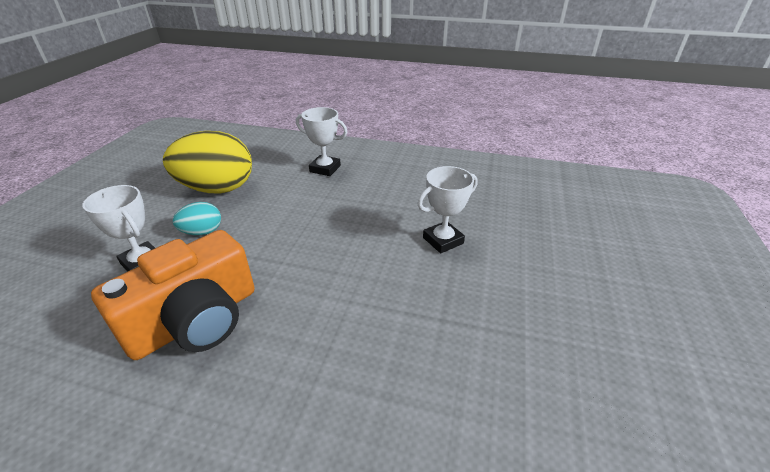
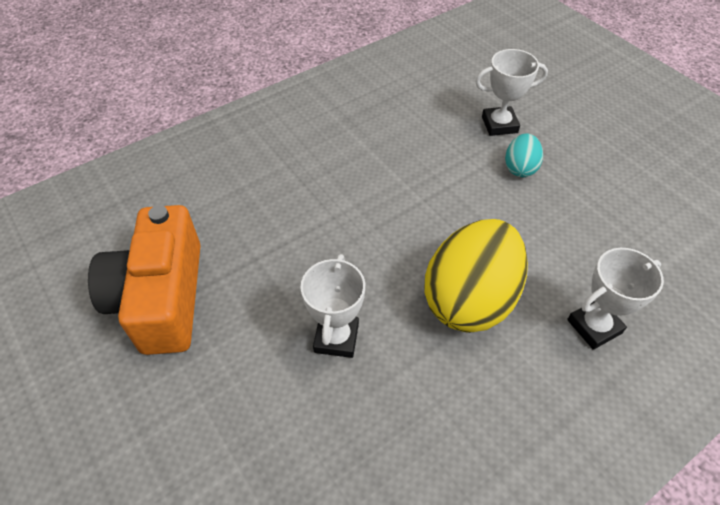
camera: 130 degrees right, 15 degrees up
orange camera [91,230,255,360] -> orange camera moved to [88,205,201,355]
yellow egg [163,131,252,193] -> yellow egg moved to [424,219,528,333]

